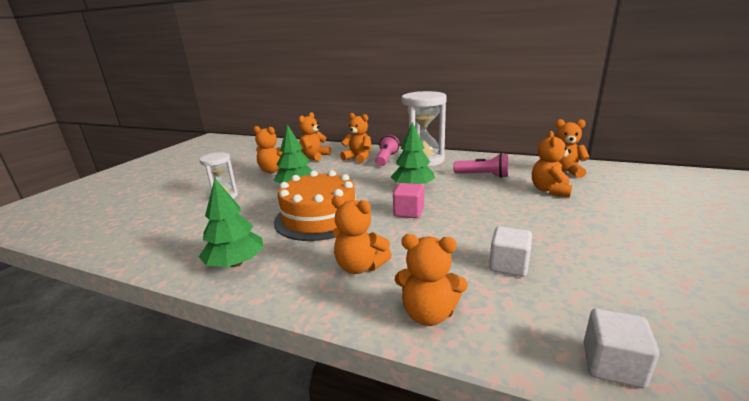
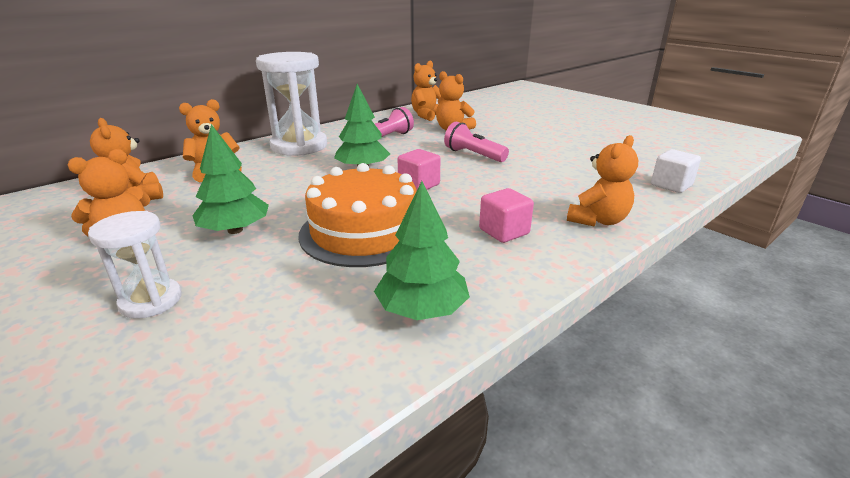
camera: 65 degrees left, 5 degrees up
orange teddy bear [332,196,392,274] -> pink cube [479,188,534,243]
pink flashlight [375,135,399,166] -> pink flashlight moved to [444,122,509,162]
white cube [489,226,532,277] -> none

